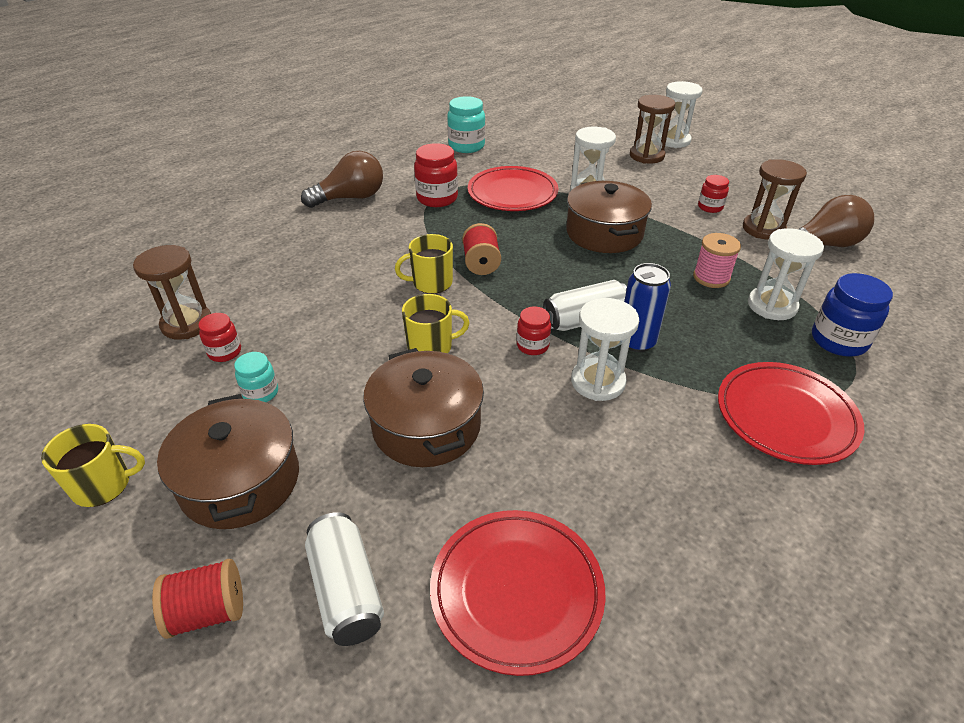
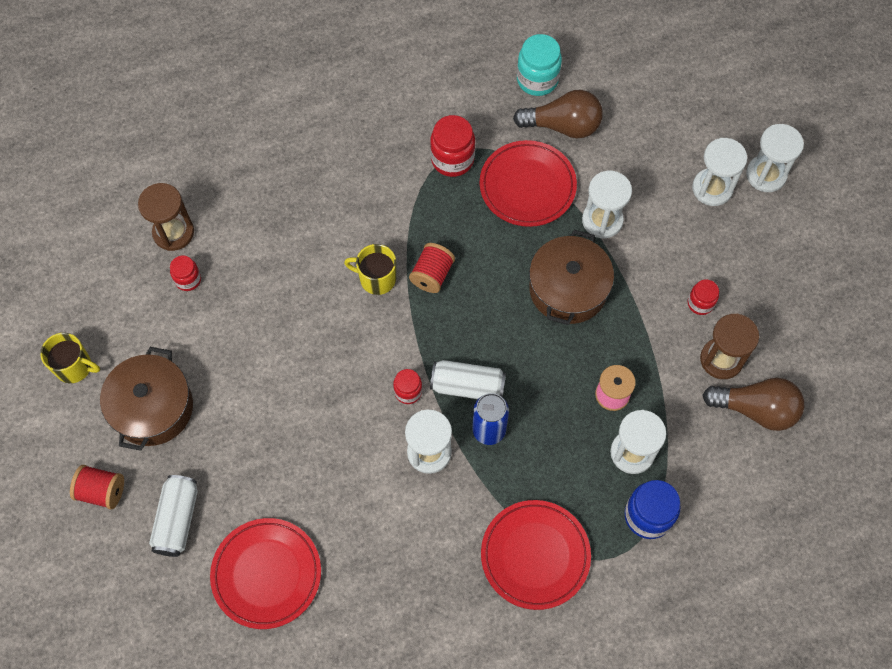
camera: 30 degrees right, 25 degrees up
turquoise jar [234,352,278,402] -> none
brown light bulb [301,151,383,208] -> brown light bulb moved to [513,90,603,138]
brown pot [363,348,484,467] -> none
yellow mug [402,294,470,353] -> none
brown hourglass [630,95,675,163] -> white hourglass [692,138,747,206]

